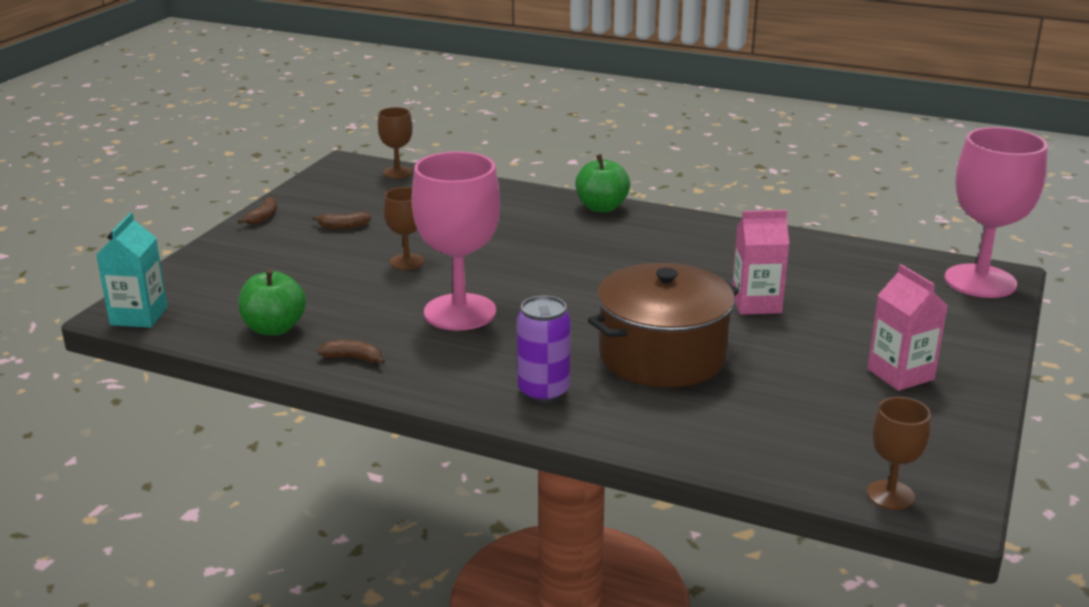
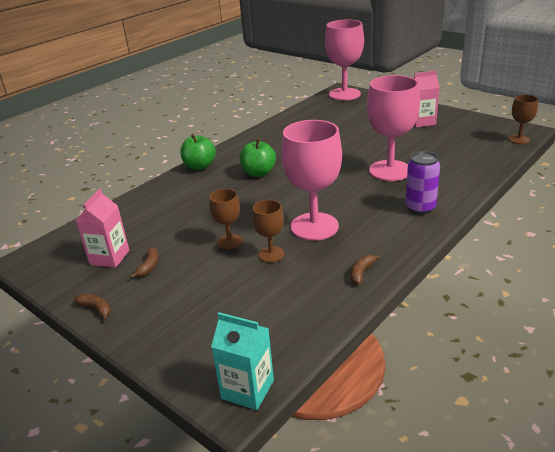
camera: 70 degrees left, 5 degrees up
green apple [239,269,306,335] -> green apple moved to [239,138,276,177]
brown goblet [378,107,413,179] -> brown goblet moved to [252,200,284,263]
brown pot [588,263,739,388] -> pink goblet [367,75,420,181]
pink carton [732,210,789,315] -> pink carton moved to [76,189,129,268]

